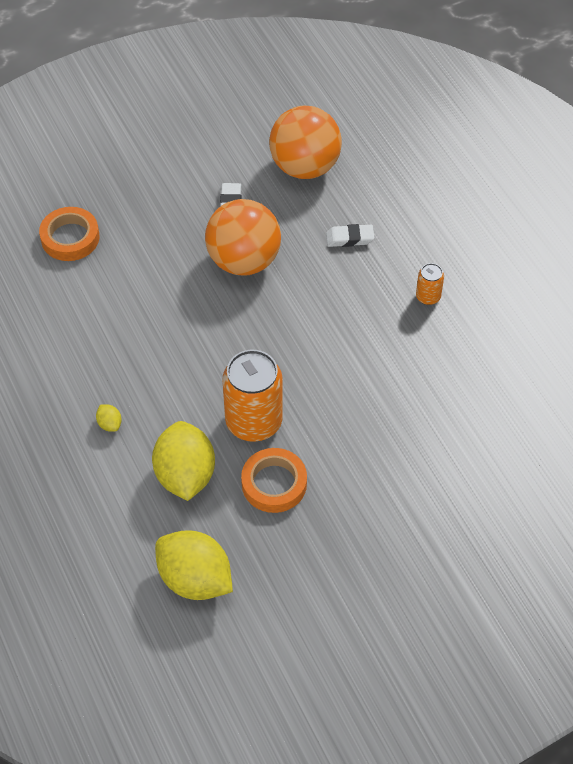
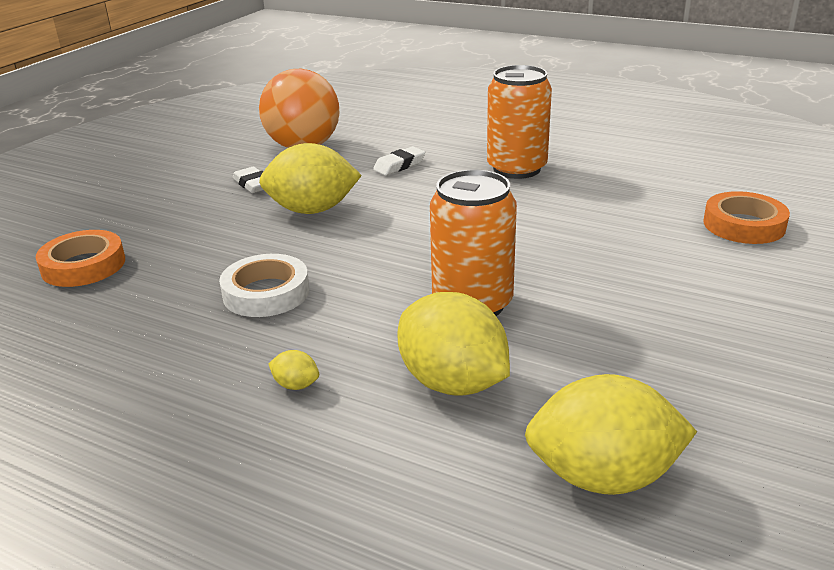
camera: 35 degrees left, 25 degrees down
orange ball [205,199,281,276] -> yellow lemon [259,143,362,214]
orange tape [241,448,307,513] -> orange tape moved to [703,191,790,244]
orange can [416,263,444,305] -> orange can [487,65,552,179], size x2.13
none -> white tape [219,254,309,317]

